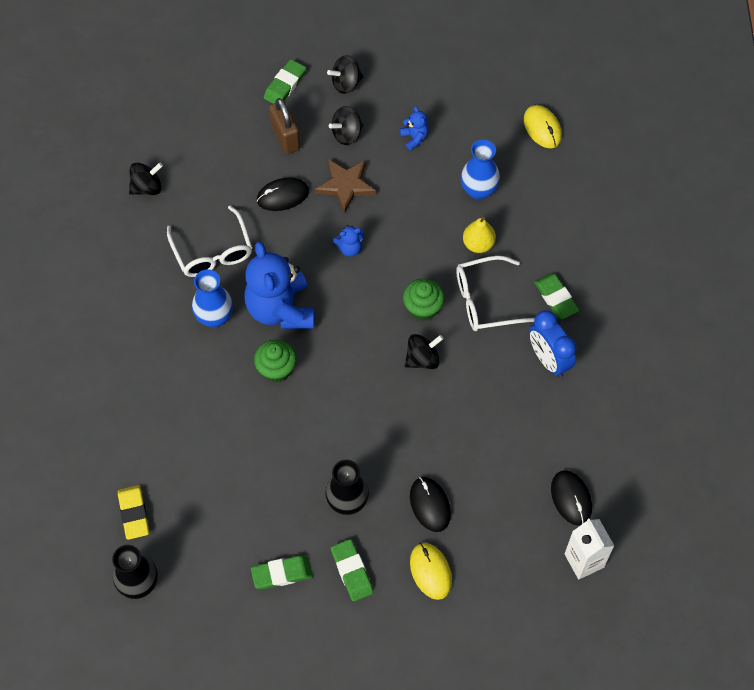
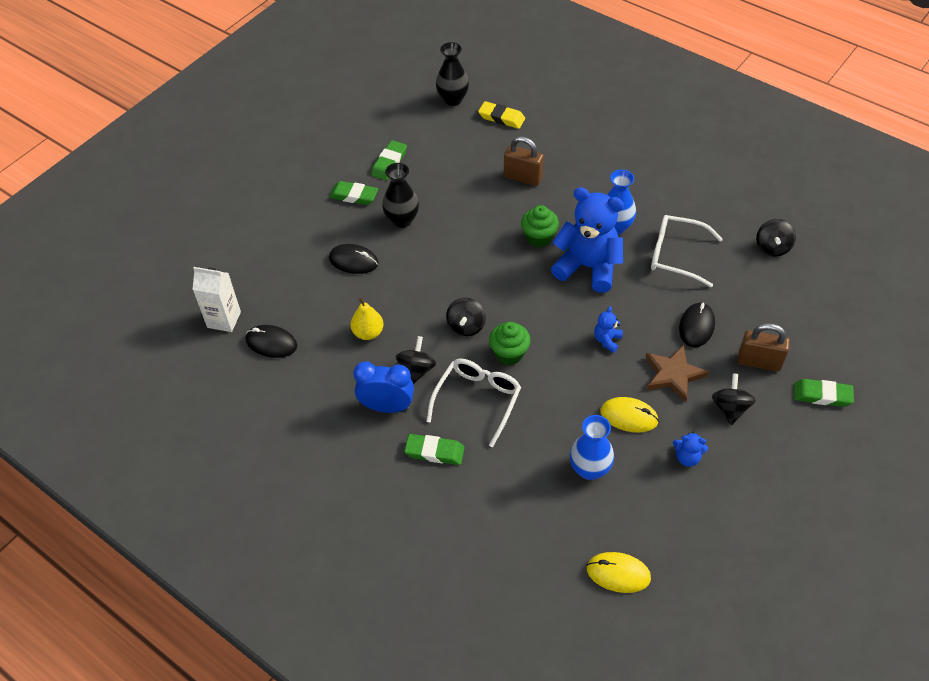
camera: 130 degrees right, 10 degrees down
green eraser [264,59,306,104] -> green eraser turned 60 degrees counterclockwise [794,379,854,407]
black spinning top [327,55,363,94] -> black spinning top moved to [396,336,436,384]
yellow mouse [410,543,452,600] -> yellow mouse moved to [601,397,659,432]
yellow pear [463,217,496,253] -> yellow pear moved to [351,298,383,340]
none -> brown padlock [504,136,544,186]

